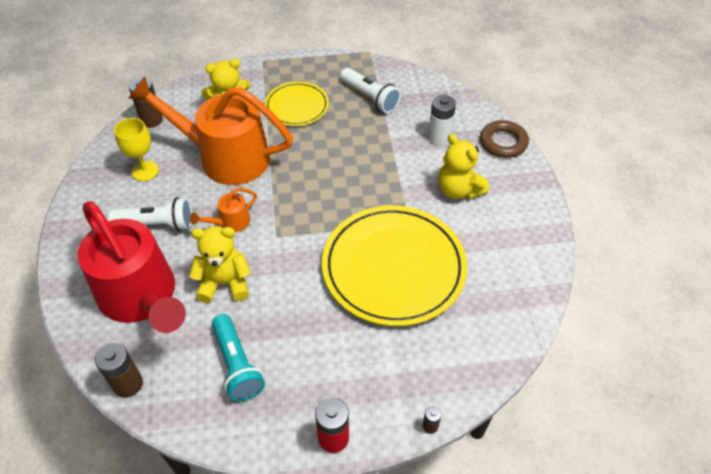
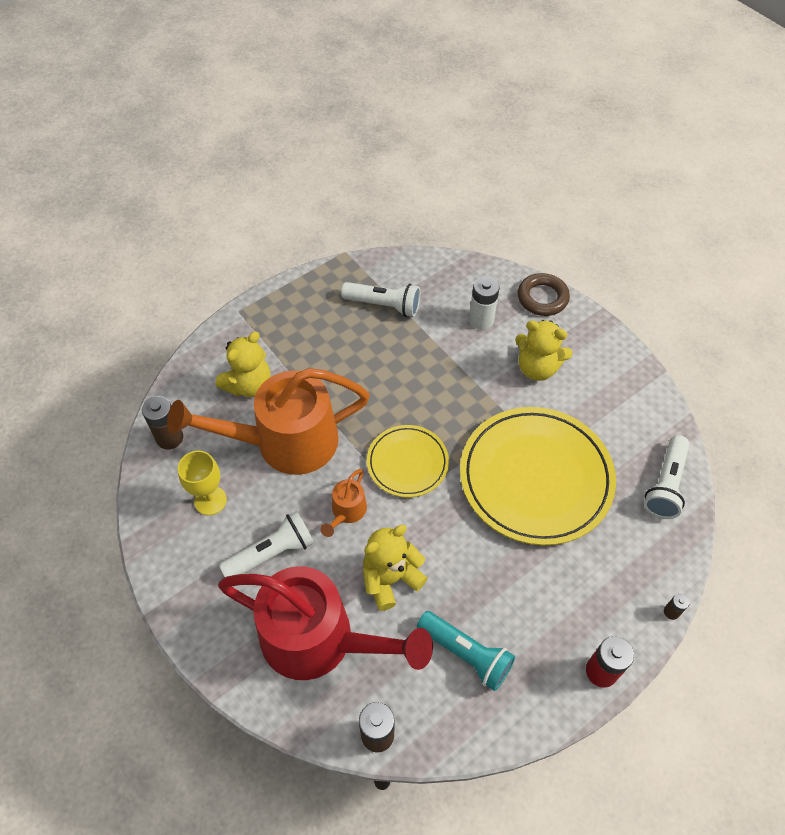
camera: 30 degrees left, 5 degrees up
yellow plate [265,82,329,126] -> yellow plate moved to [367,425,449,497]
none -> white flashlight [644,435,690,519]

